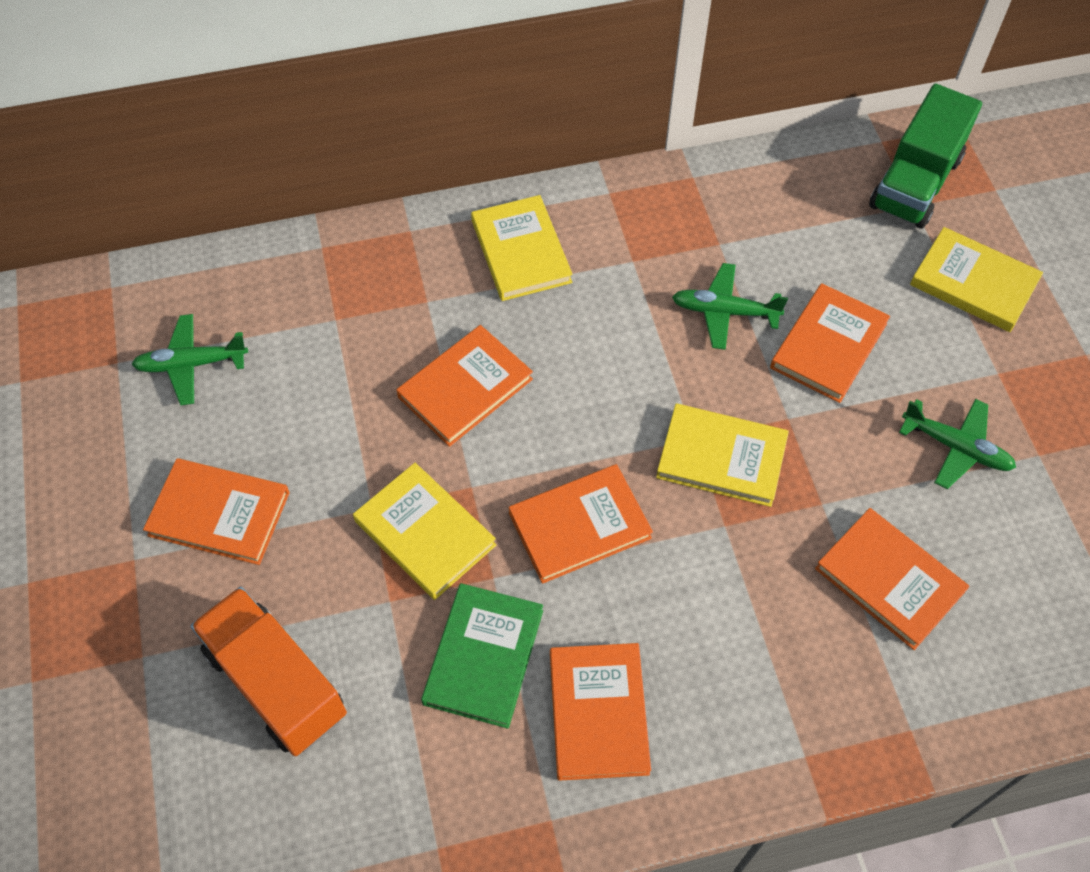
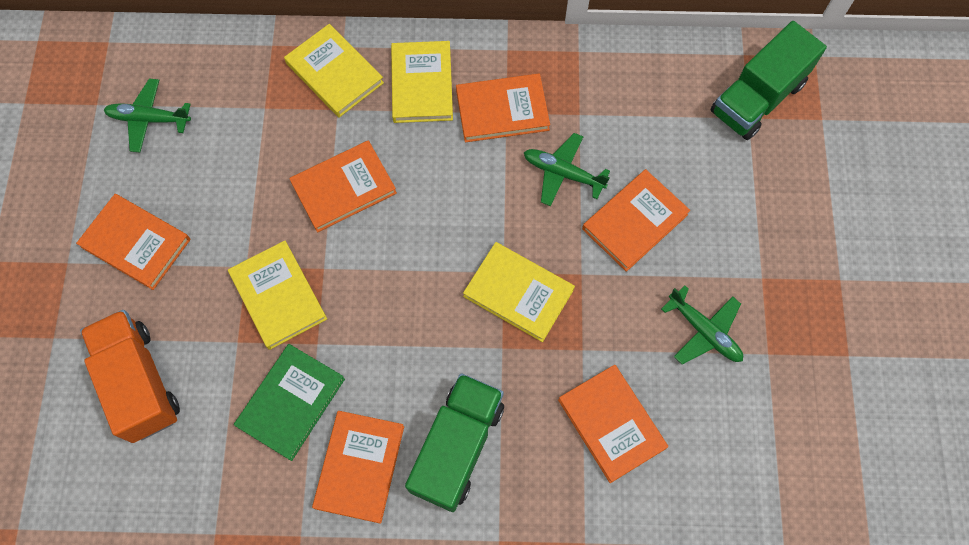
camera: 15 degrees right, 10 degrees up
orange book [509,464,653,584] -> orange book moved to [456,73,550,142]
yellow book [910,227,1043,332] -> yellow book moved to [284,24,384,118]
none -> green truck [405,373,504,512]

